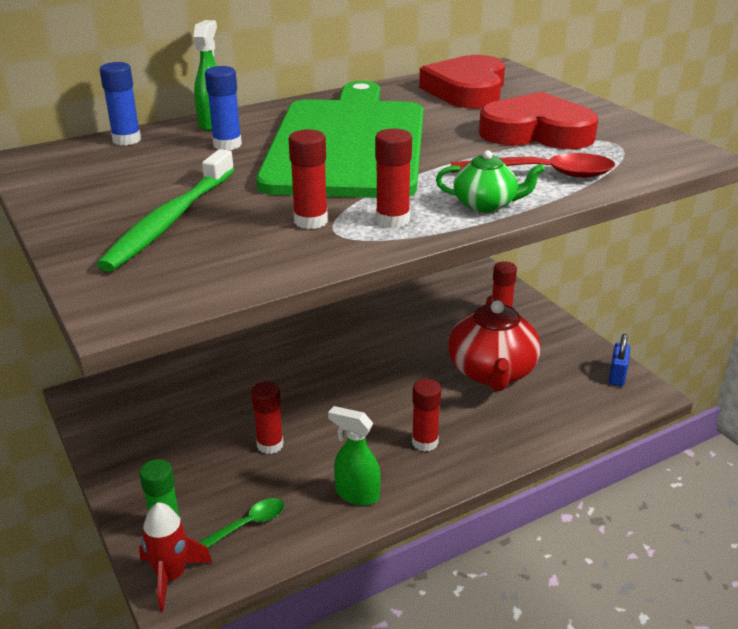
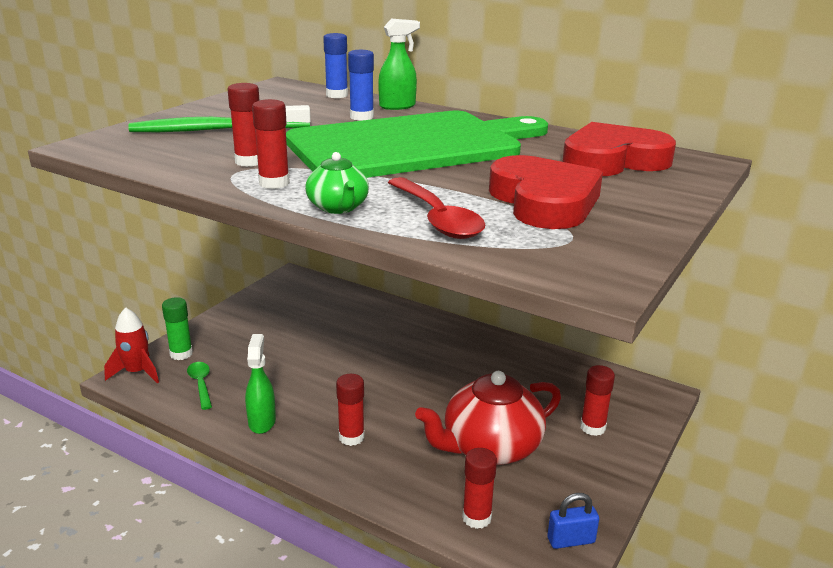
camera: 60 degrees right, 5 degrees down
green spoon [199,498,284,548] -> green spoon turned 135 degrees counterclockwise [187,362,212,410]
red glue stick [251,381,284,454] -> red glue stick moved to [462,448,497,529]

